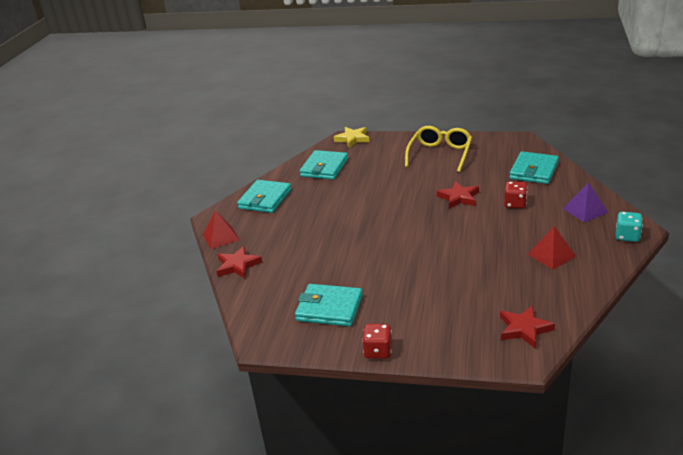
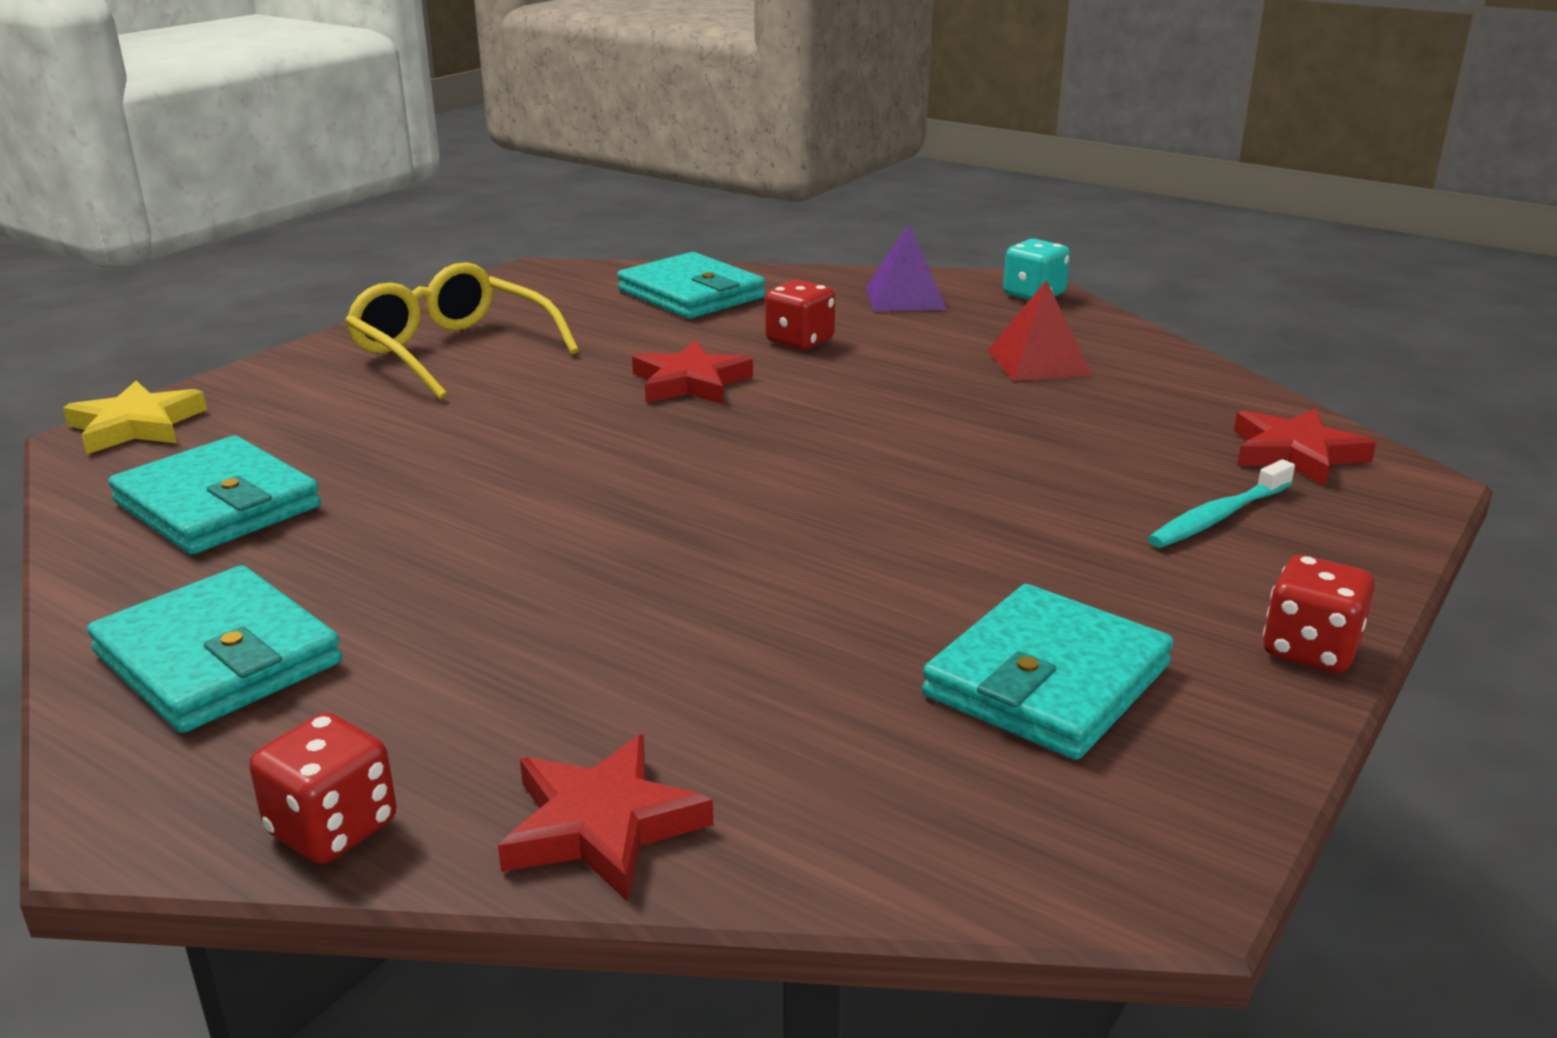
camera: 70 degrees left, 5 degrees down
red pyramid [203,211,240,249] -> red dice [249,713,396,864]
none -> turquoise toothbrush [1148,459,1295,548]

